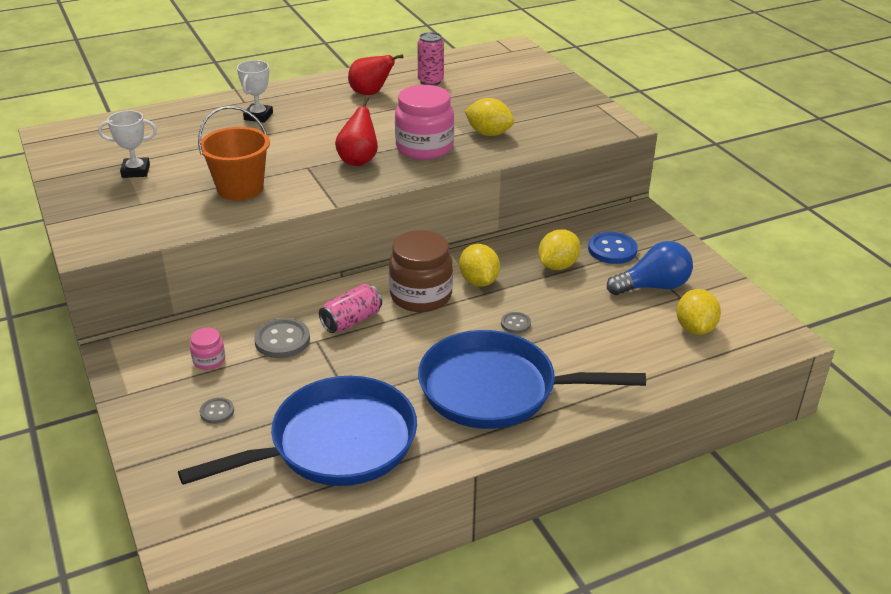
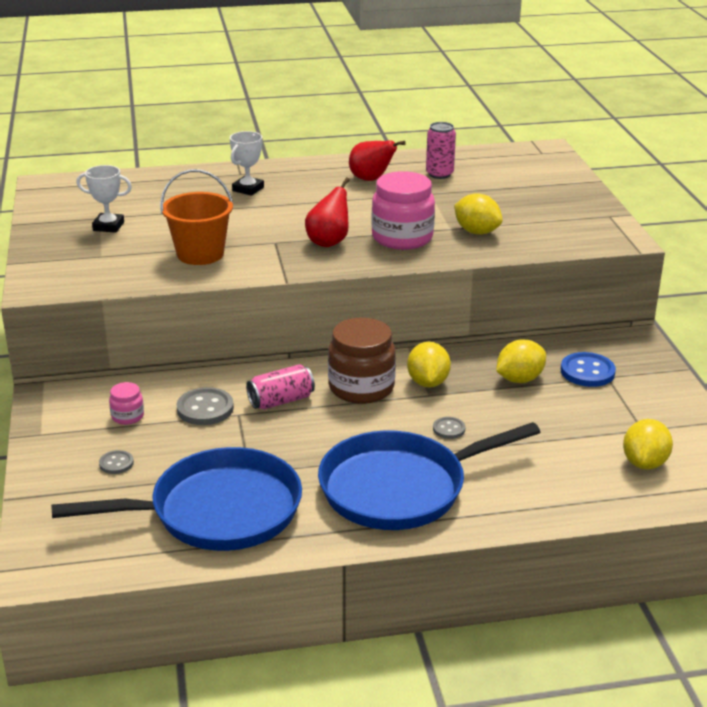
camera: 15 degrees right, 5 degrees down
blue pan [418,330,646,429] -> blue pan turned 45 degrees counterclockwise [318,422,540,530]
blue light bulb [607,241,693,295] -> none

